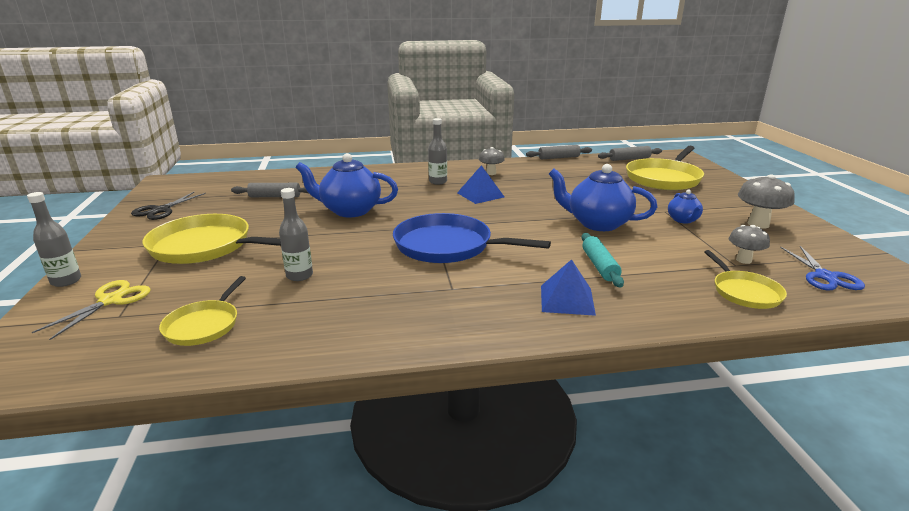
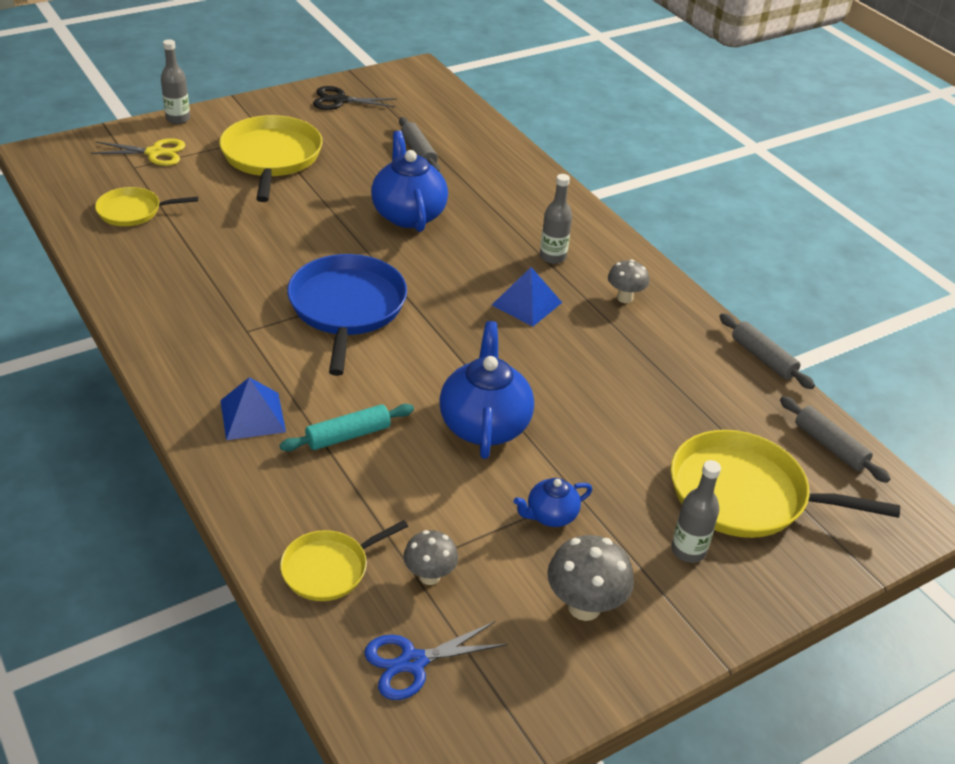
camera: 65 degrees right, 15 degrees up
grey bottle [279,188,313,281] -> grey bottle moved to [671,460,721,563]

